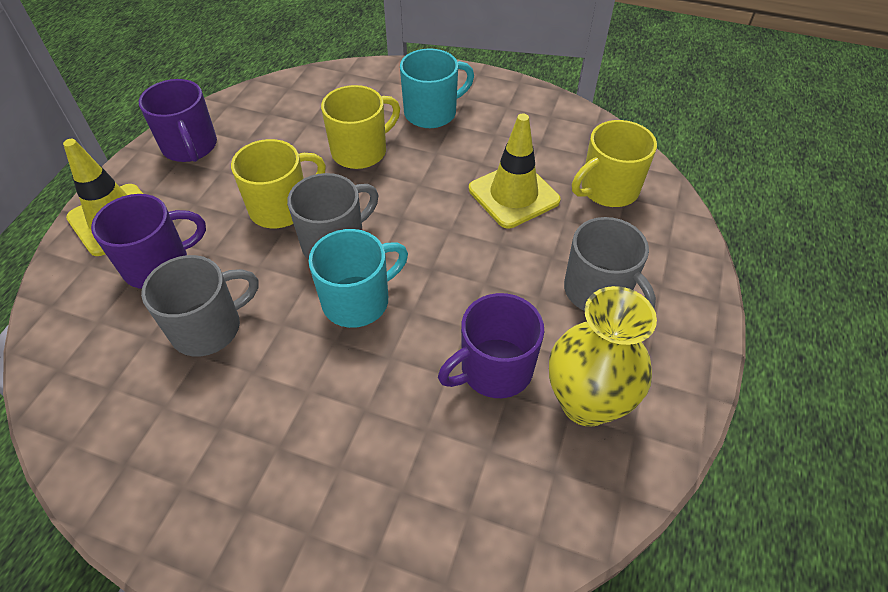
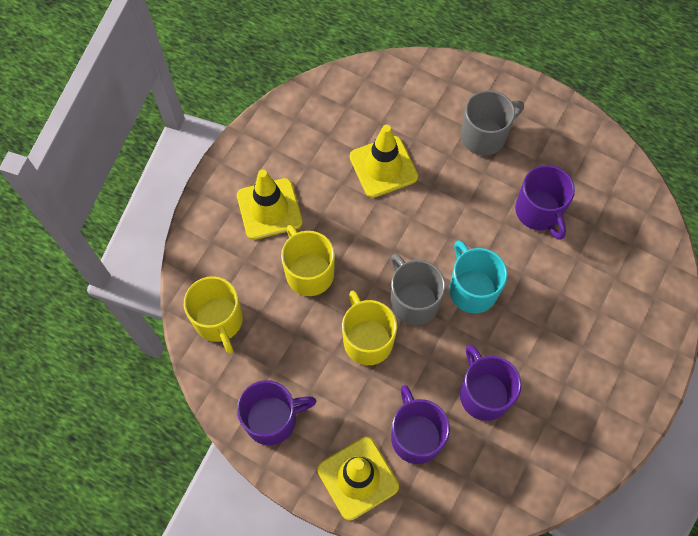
camera: 80 degrees left, 15 degrees up
grey mug [141,255,258,357] -> purple mug [460,345,522,421]
turquoise mug [400,48,474,128] -> yellow traffic cone [237,169,302,240]
yellow vase [549,286,657,427] -> none
yellow mug [572,120,657,207] -> yellow mug moved to [184,276,243,354]

